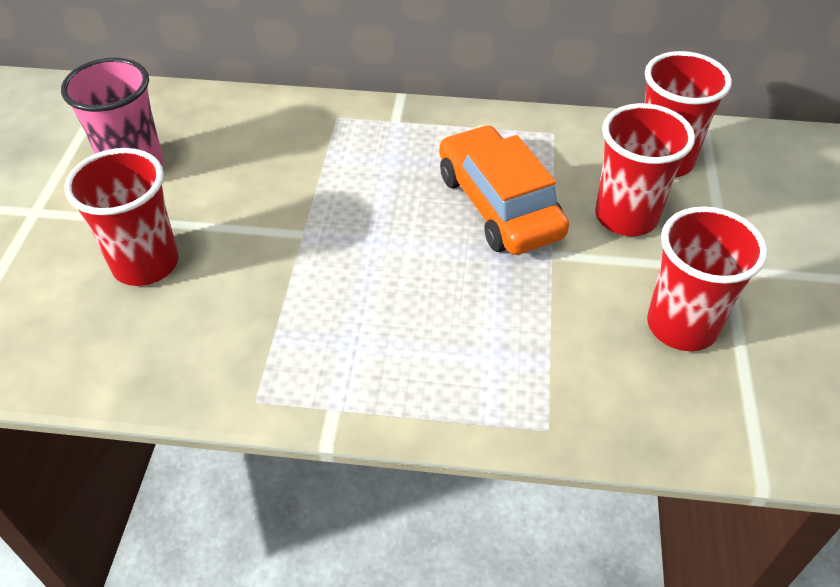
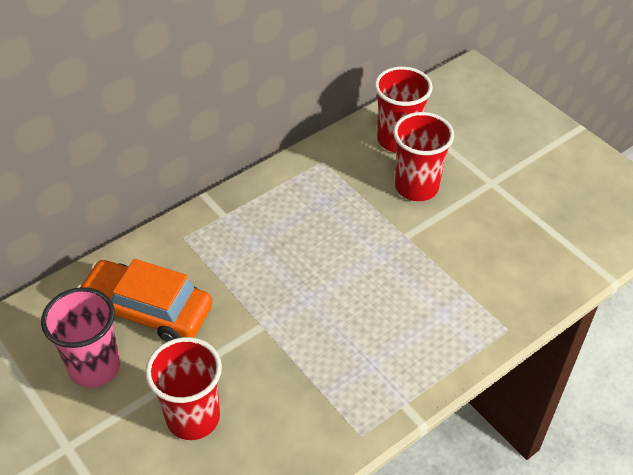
camera: 45 degrees left, 0 degrees up
orange car [439,125,569,255] -> orange car moved to [77,259,212,342]
red cup [647,206,768,351] -> none

